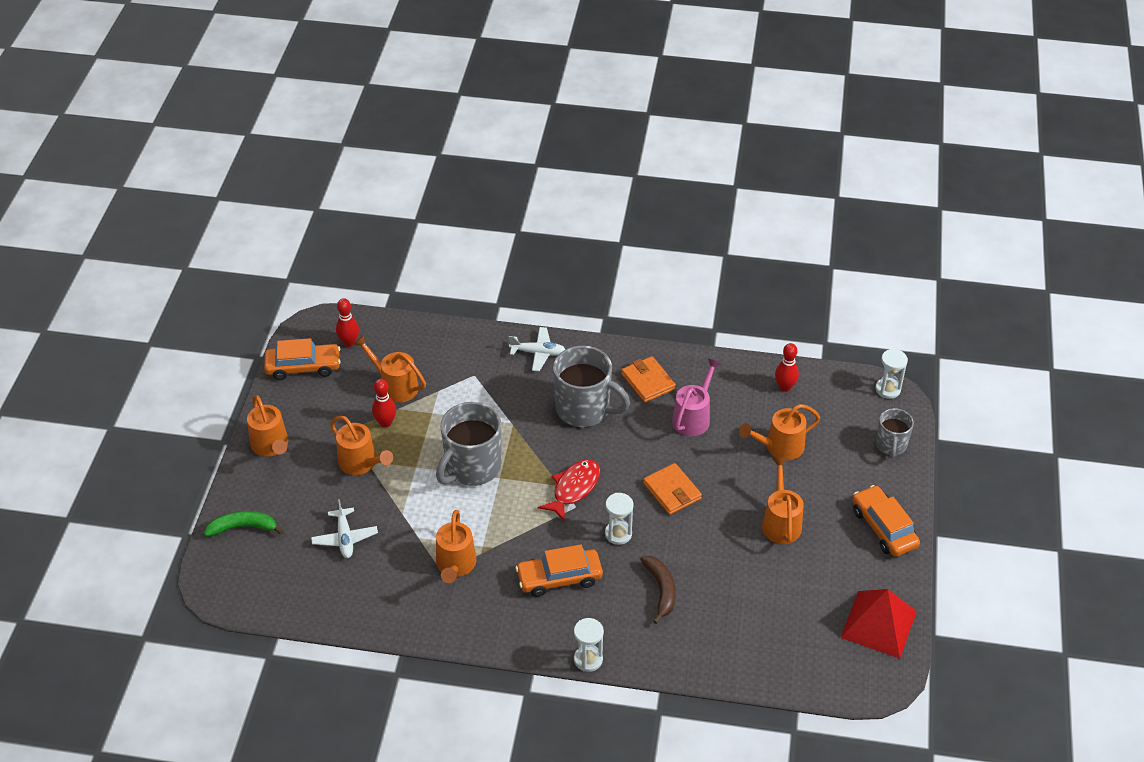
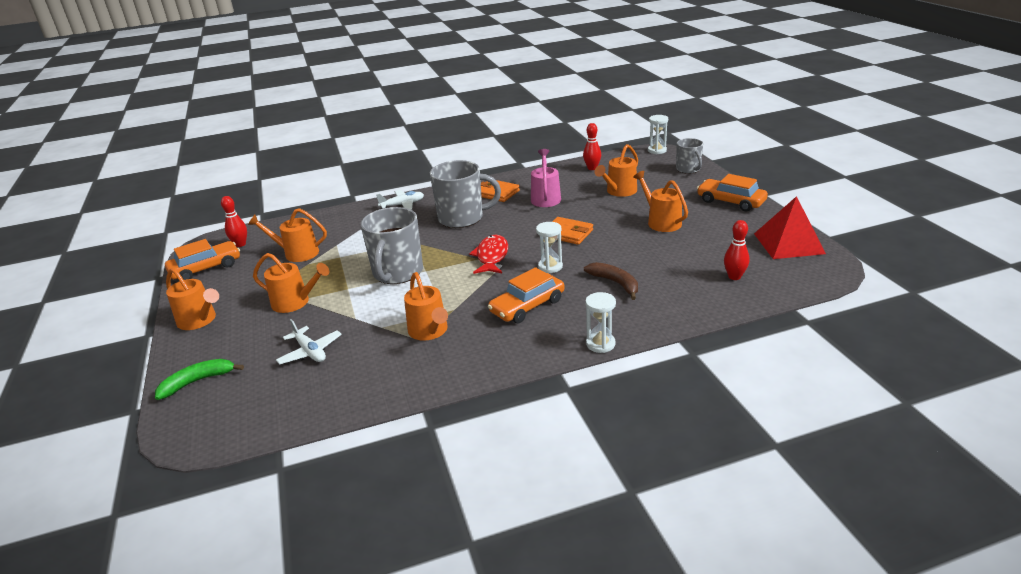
camera: 25 degrees left, 15 degrees down
red bowling pin [372,379,396,427] -> red bowling pin moved to [724,220,750,280]

